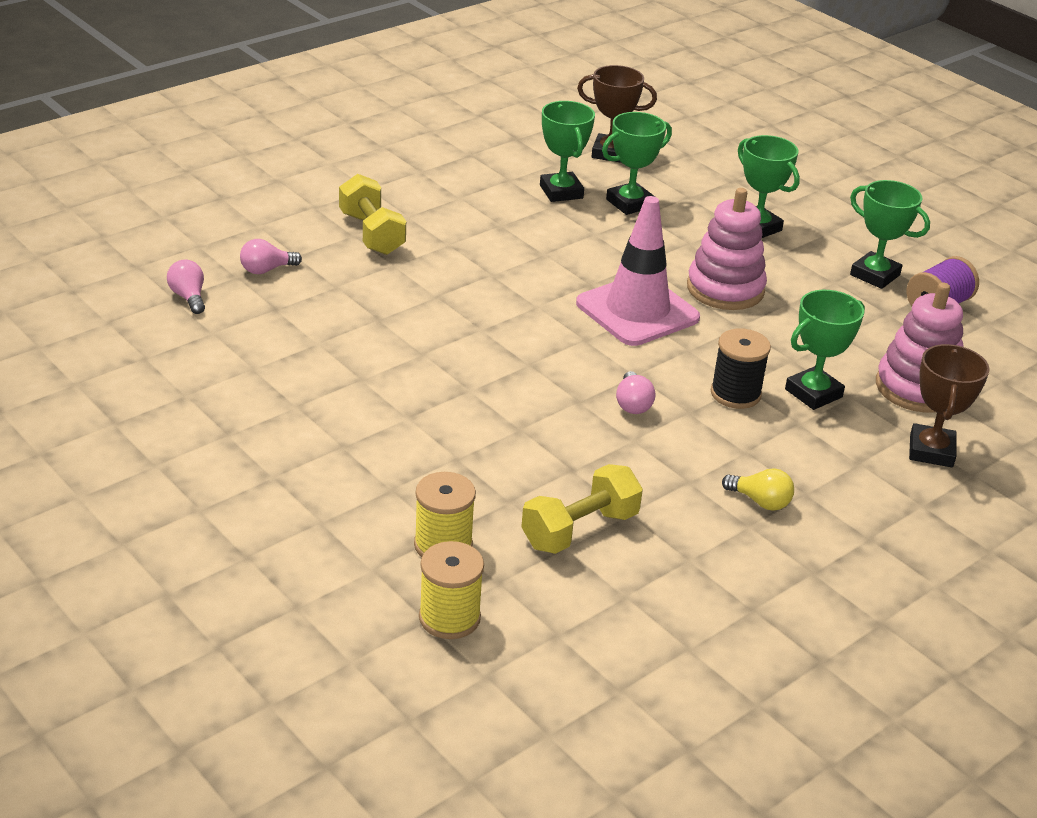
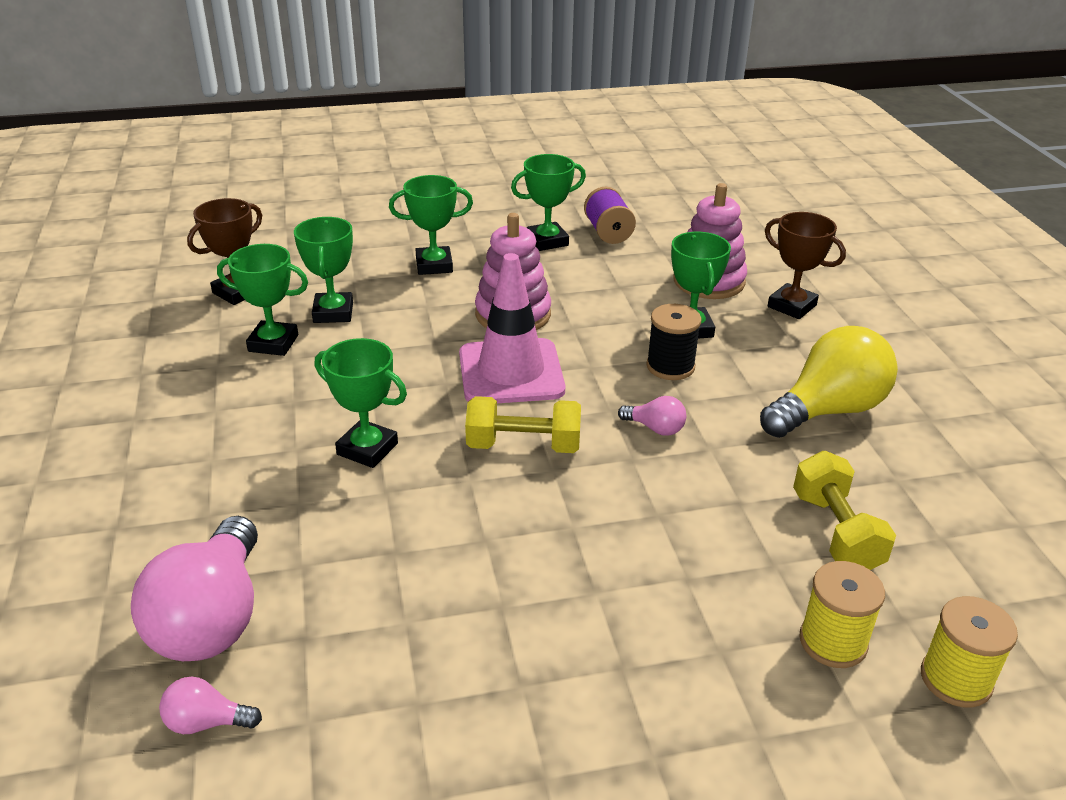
camera: 60 degrees left, 0 degrees up
pink light bulb [240,239,302,274] -> pink light bulb [131,516,258,661], size x2.24
yellow dumbbell [339,174,406,255] -> yellow dumbbell moved to [465,396,581,453]
yellow light bulb [722,468,794,511] -> yellow light bulb [760,326,898,438], size x2.24
none -> green trophy [315,338,407,468]

